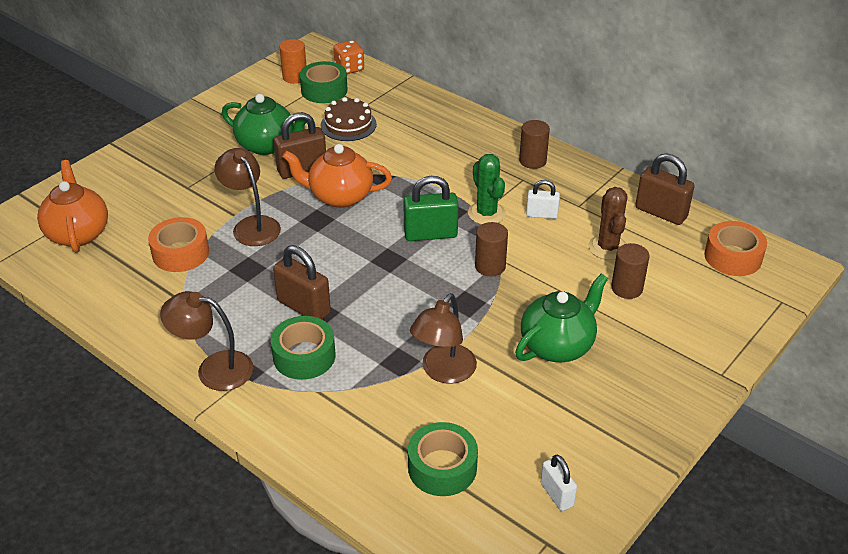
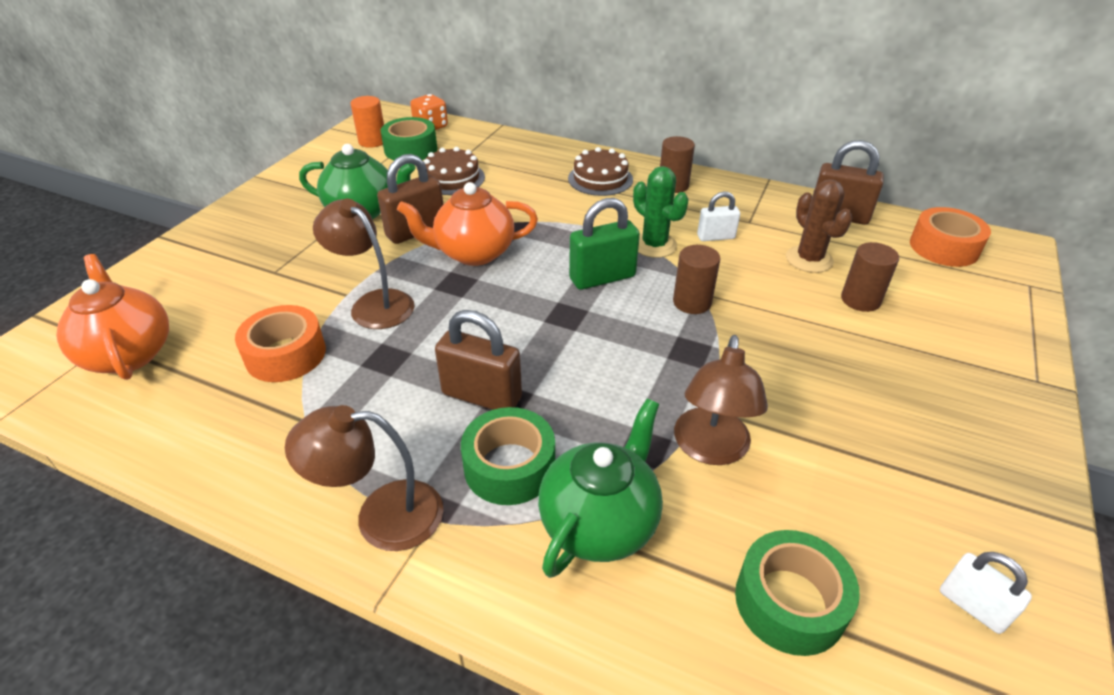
camera: 15 degrees left, 0 degrees up
green teapot [515,274,608,362] -> green teapot moved to [538,398,663,578]
none -> brown cake [568,147,633,196]

